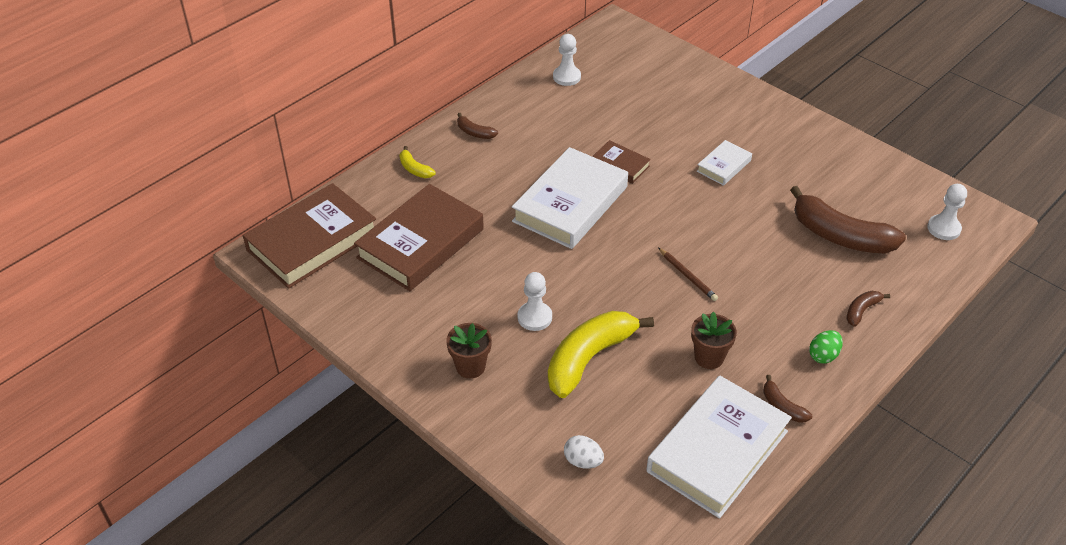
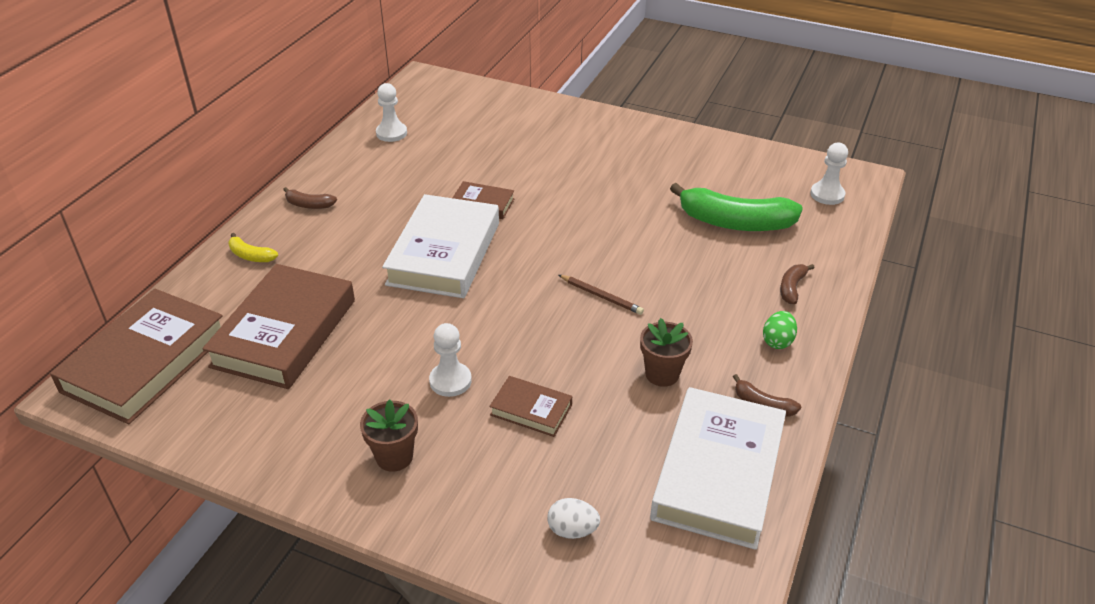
camera: 20 degrees left, 5 degrees down
yellow banana [548,311,654,398] -> brown book [489,376,572,437]
white book [697,140,752,186] -> none
brown banana [790,186,906,254] -> green banana [670,183,803,231]

